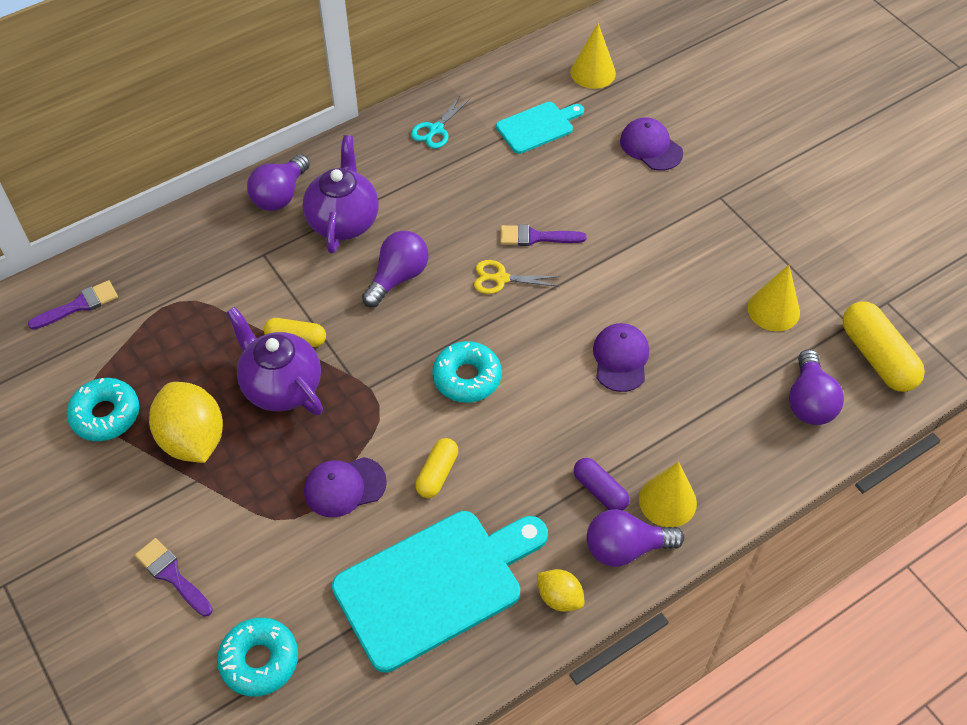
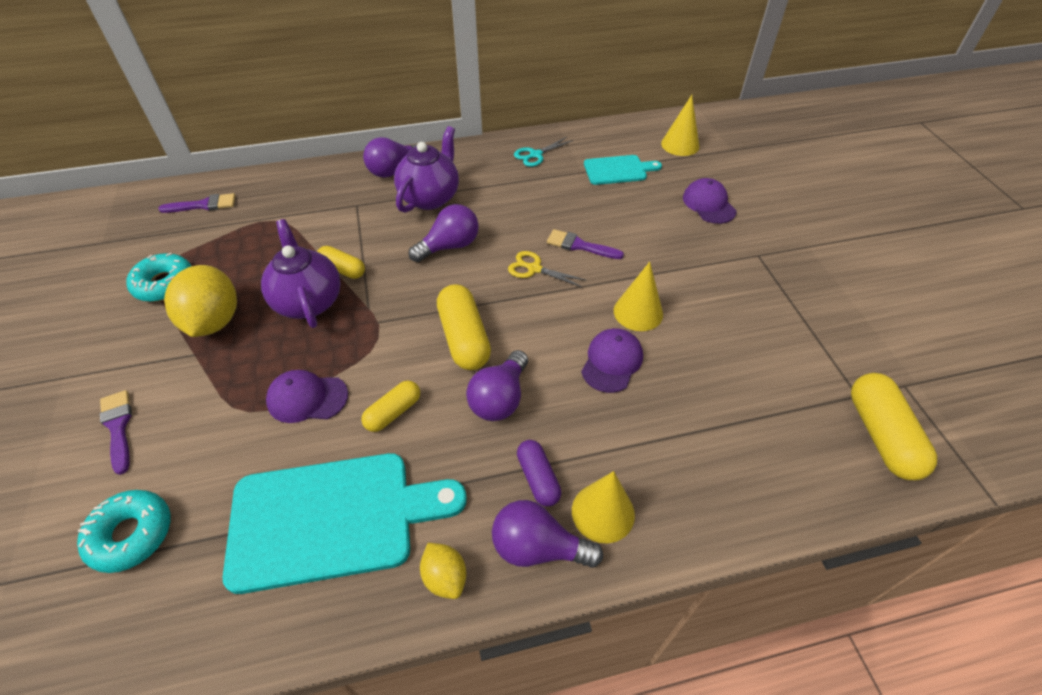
camera: 20 degrees right, 5 degrees down
turquoise donut [432,341,502,403] -> yellow capsule [437,284,491,370]
yellow cone [748,265,800,331] -> yellow cone moved to [614,262,663,331]
purple light bulb [789,349,844,425] -> purple light bulb moved to [466,350,528,421]

